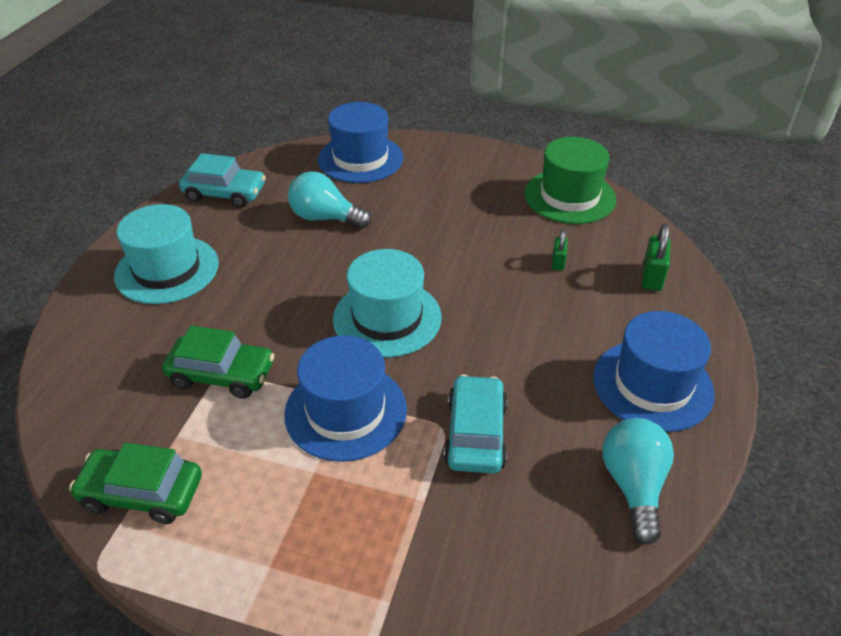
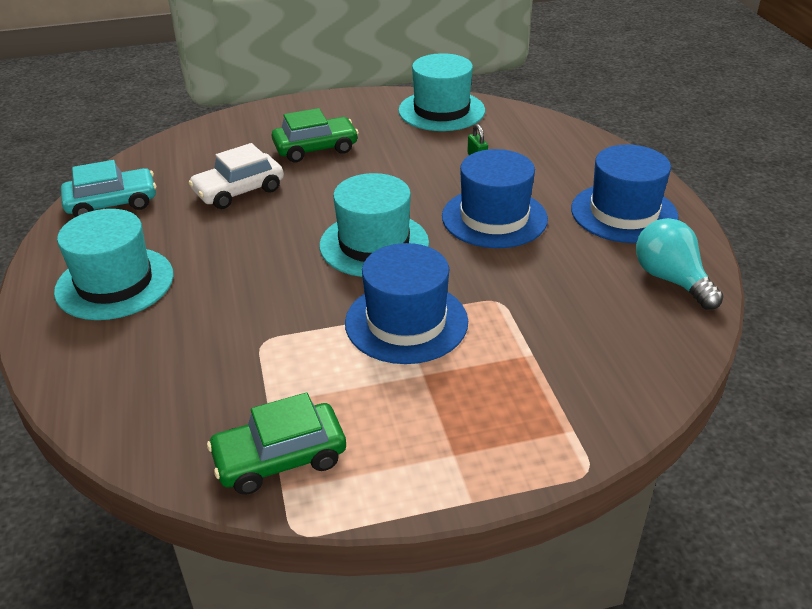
camera: 30 degrees left, 5 degrees down
green car [162,326,275,399] -> green car moved to [272,108,359,162]
turquoise light bulb [288,171,371,229] -> white car [188,143,284,209]
blue hat [318,102,403,183] -> blue hat moved to [442,149,548,248]
turquoise car [444,375,508,474] -> none
green hat [524,137,616,224] -> turquoise hat [398,53,485,131]
green padlock [642,224,670,291] -> none

